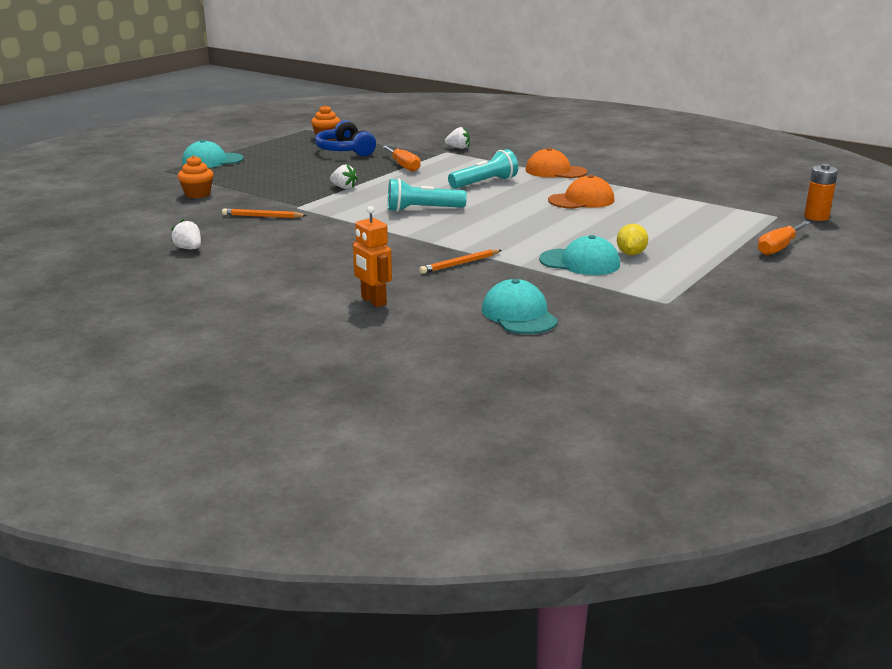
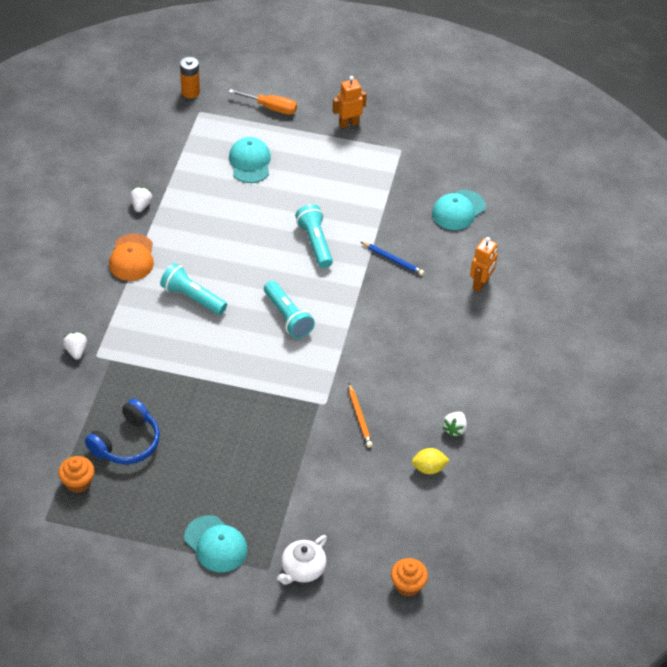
camera: 115 degrees left, 25 degrees up
orange cupcake [178,155,214,198] -> orange cupcake moved to [391,558,428,597]
white strawberry [330,165,358,189] -> white strawberry moved to [130,187,152,212]
orange screwdriver [381,145,420,172] -> none
orange pencil [419,249,501,274] -> blue pencil [361,242,424,275]
turquoise cap [539,235,620,275] -> turquoise cap moved to [229,137,271,183]
orange cap [548,175,615,209] -> none
yellow lemon [617,224,648,255] -> yellow lemon moved to [412,448,450,474]
none -> white teapot [277,535,327,585]
none -> turquoise flashlight [295,204,333,268]
none -> orange robot [333,76,367,128]

